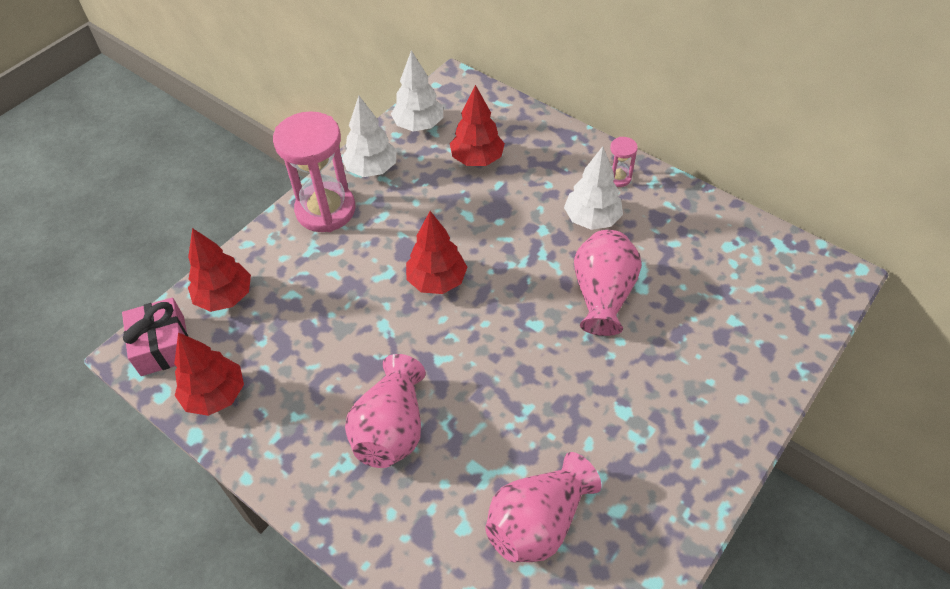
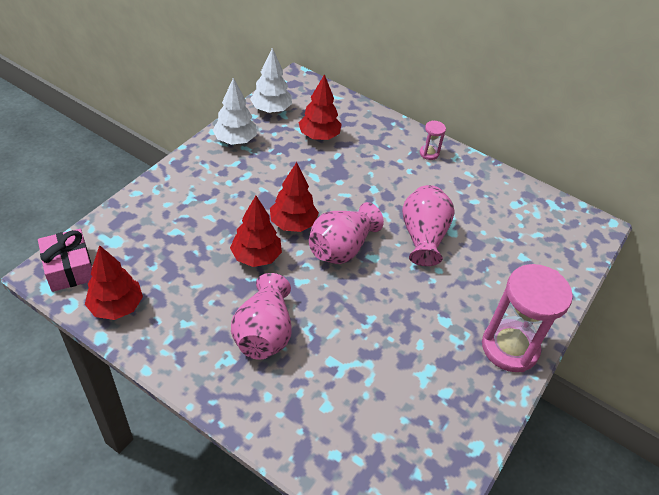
camera: 10 degrees left, 5 degrees down
red tree [188,228,251,312] -> red tree moved to [230,196,282,267]
pink hourglass [273,111,355,232] -> pink hourglass moved to [482,264,573,372]
pink vase [485,452,602,562] -> pink vase moved to [309,202,384,264]
white tree [564,146,623,230] -> none

